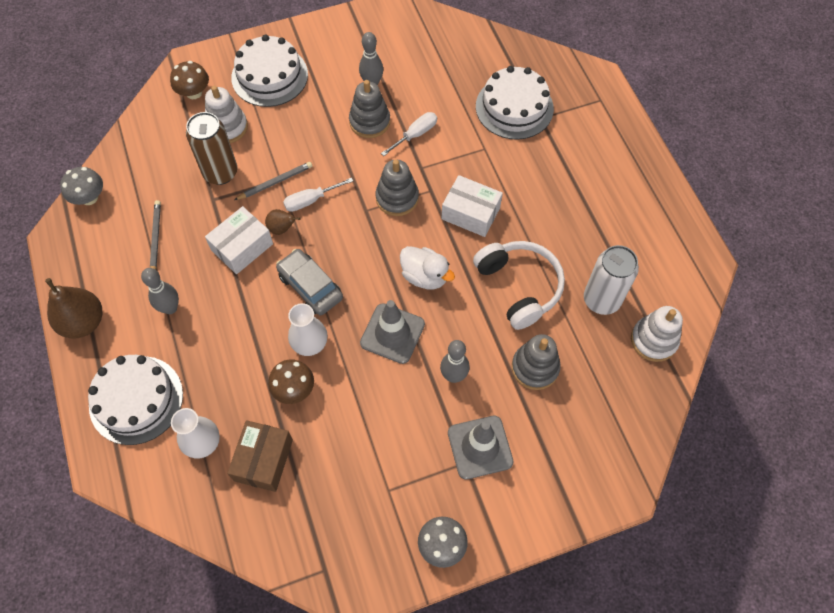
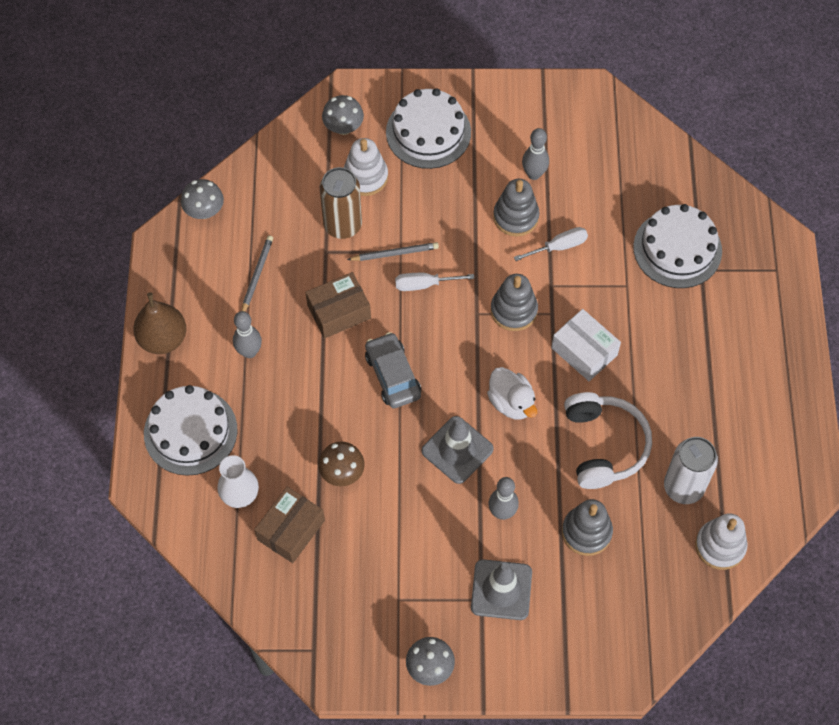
camera: 20 degrees right, 0 degrees up
brown mushroom [170,61,209,99] -> grey mushroom [322,95,364,135]
white box [205,206,273,274] -> brown box [306,272,371,339]
brown pear [265,209,300,235] -> none
white vase [288,303,327,356] -> none

